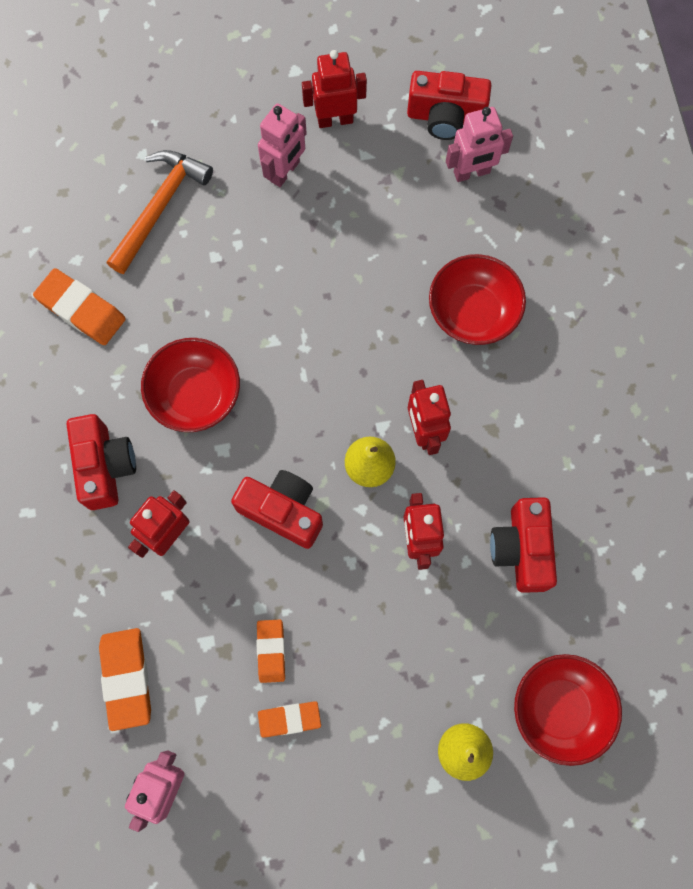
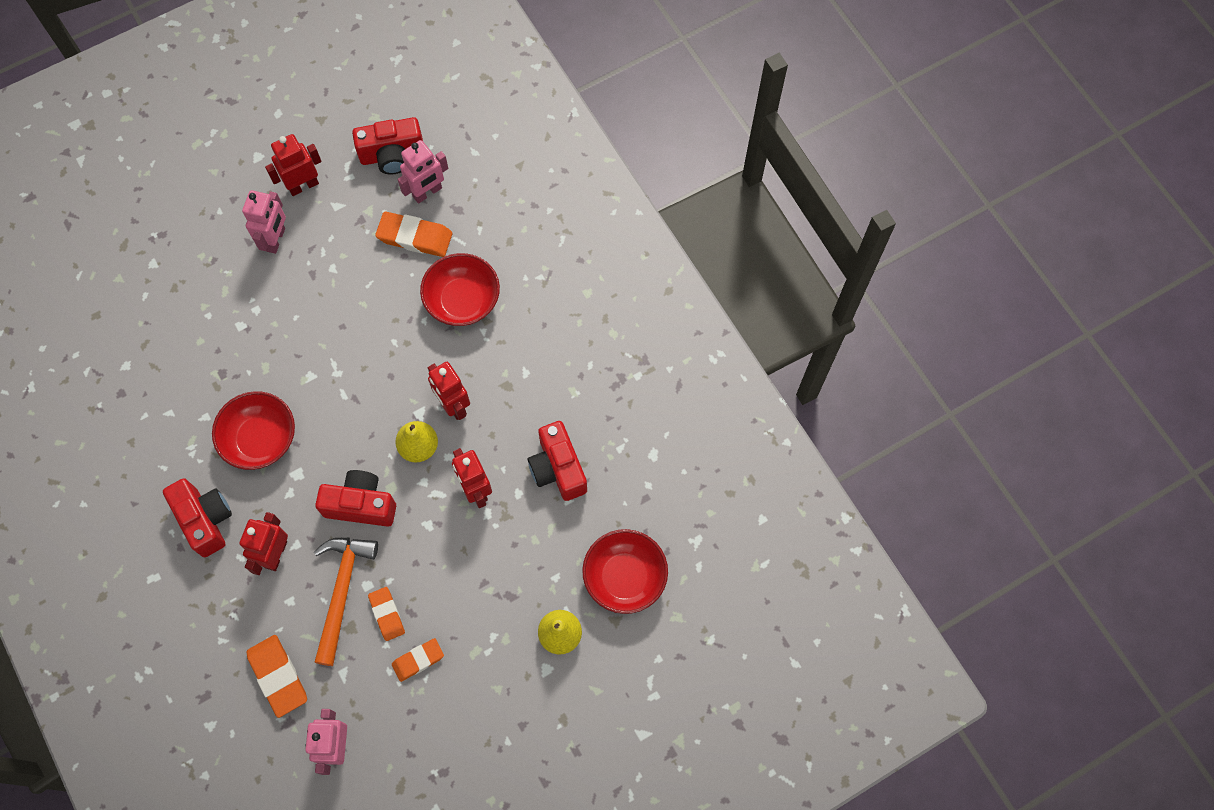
camera: 20 degrees left, 5 degrees down
orange eraser [33,268,126,345] -> orange eraser moved to [375,212,452,257]
orange hammer [107,150,213,274] -> orange hammer moved to [314,537,378,666]

